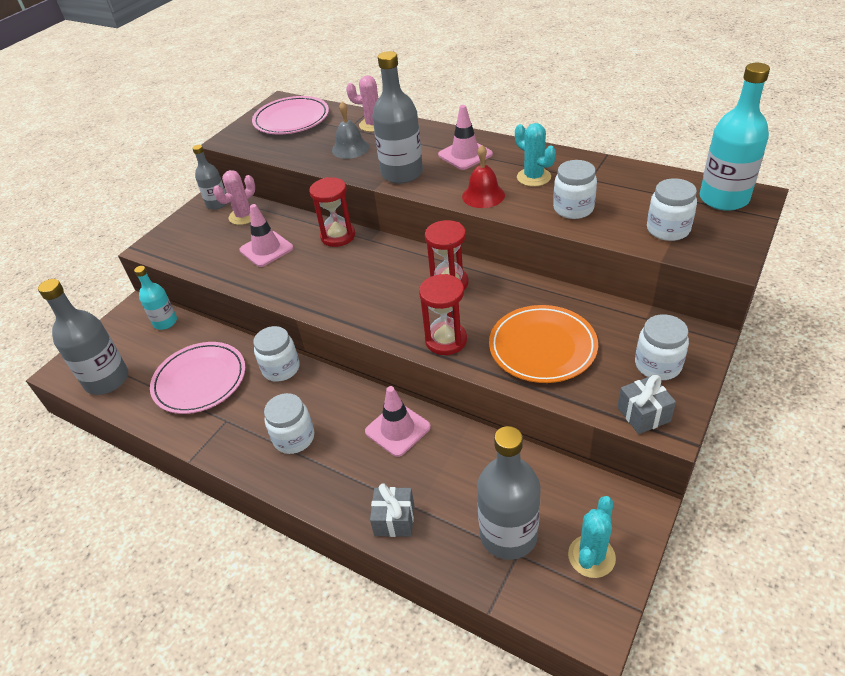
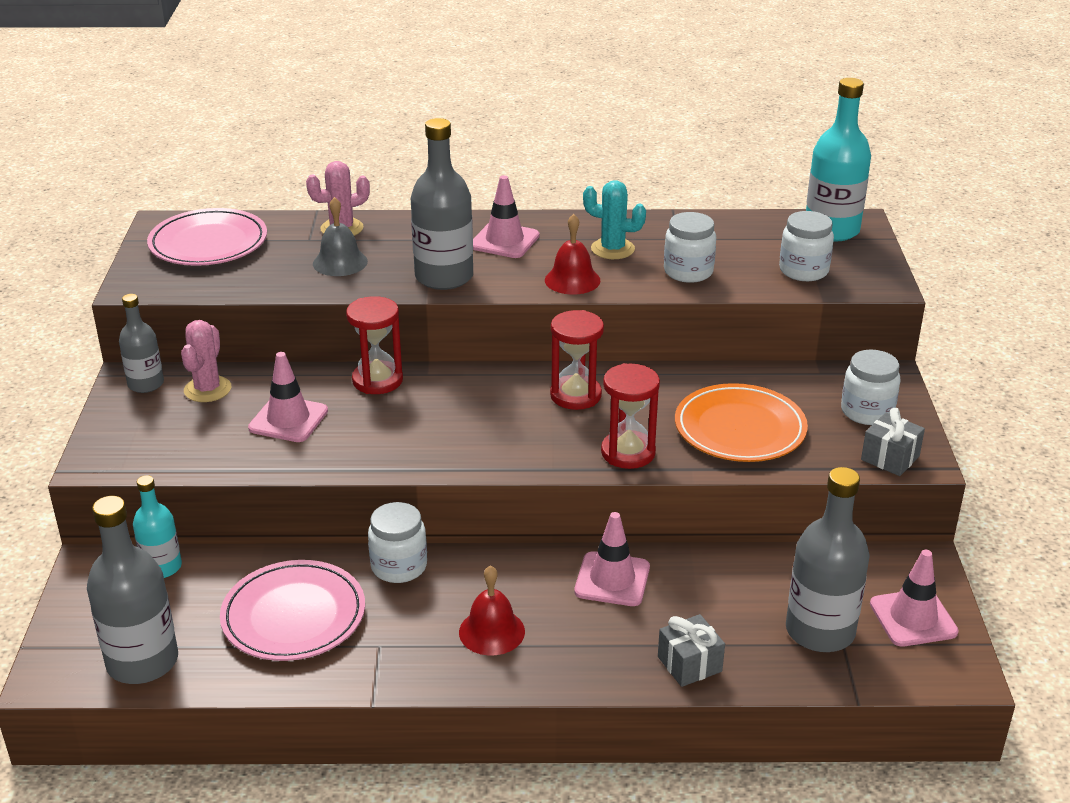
camera: 35 degrees left, 10 degrees down
white jar [264,393,314,454] -> red bell [459,565,525,656]
turquoise cactus [568,496,616,578] -> pink traffic cone [870,550,959,647]

